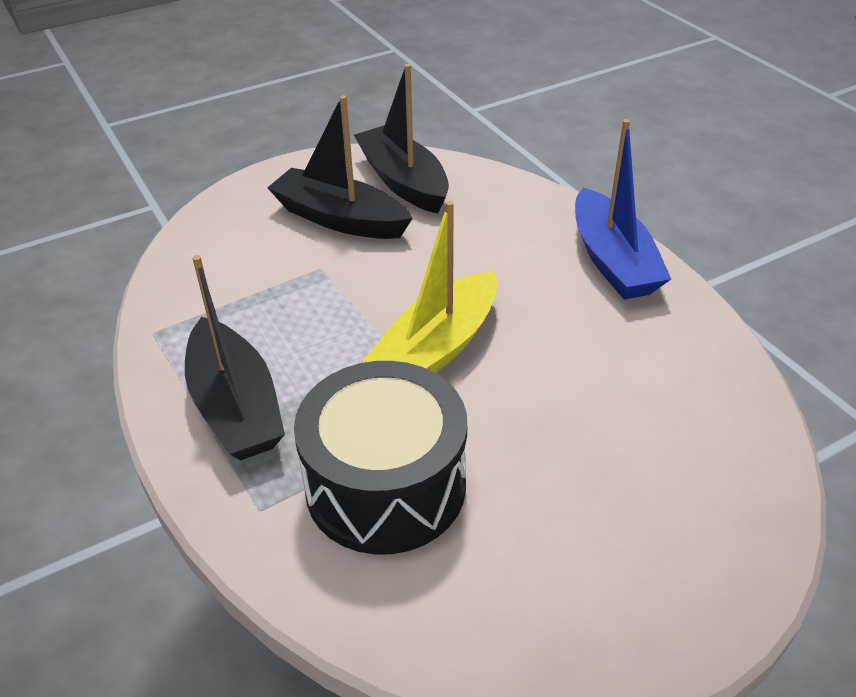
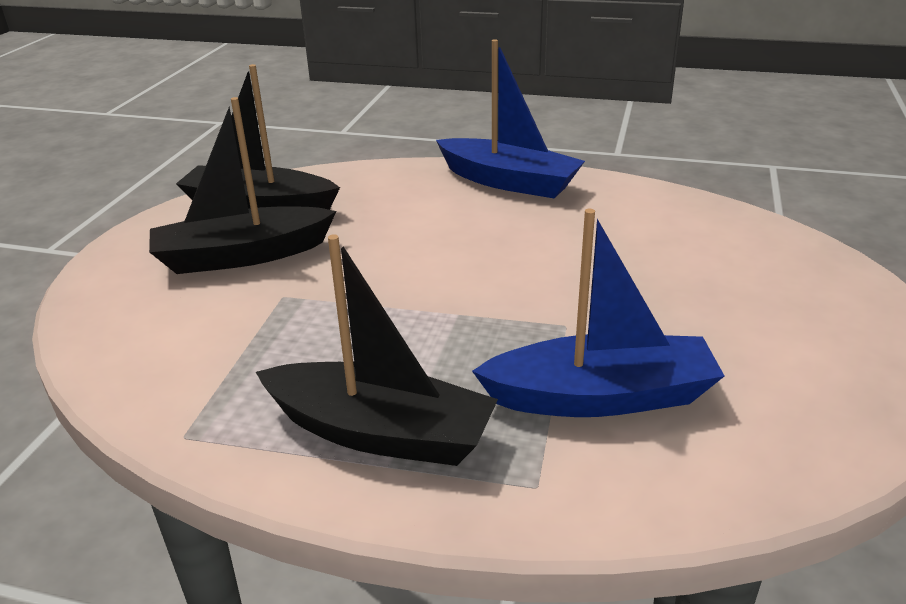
camera: 45 degrees left, 10 degrees down
black drum [294,361,467,555] -> blue boat [472,209,724,417]
yellow boat [363,201,498,373] -> none

